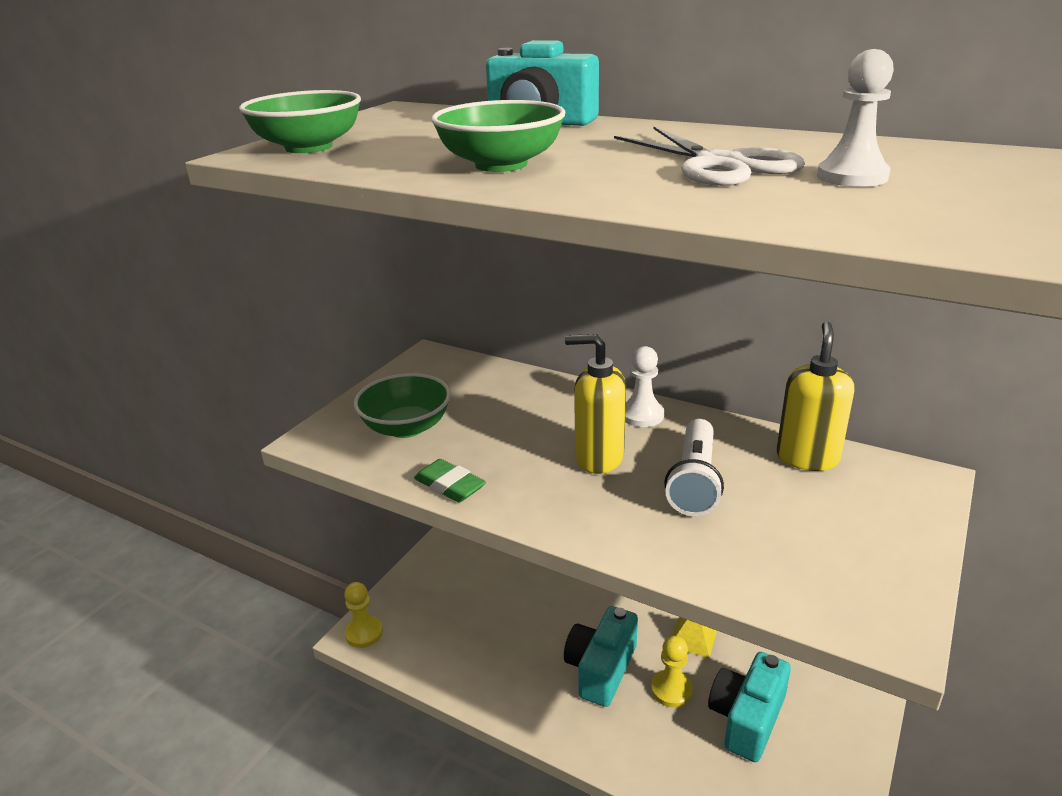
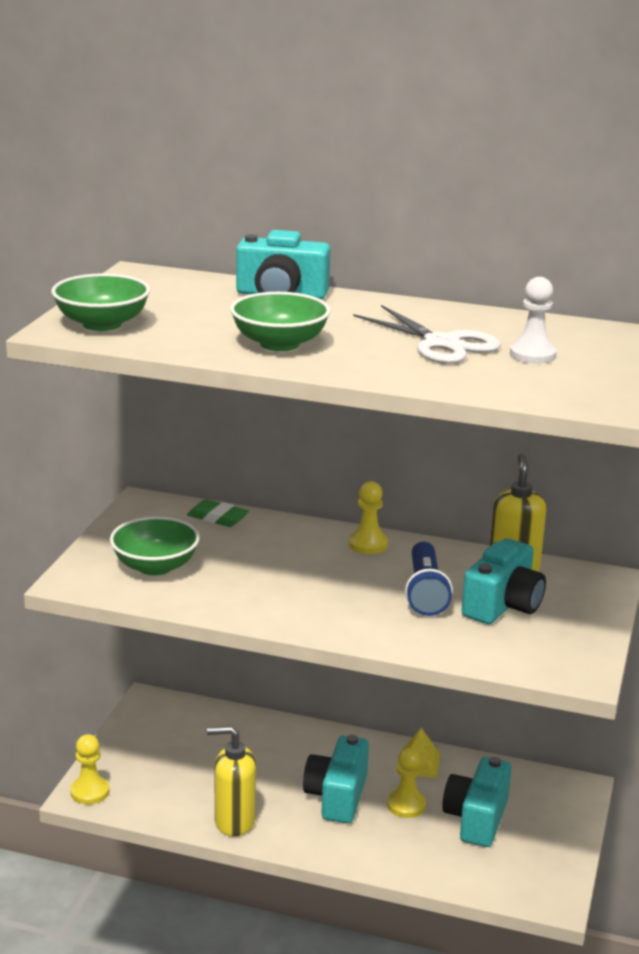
camera: 15 degrees left, 5 degrees down
green eraser [414,459,486,502] -> green eraser moved to [187,499,249,527]
yellow soap dispenser [565,334,626,474] -> yellow soap dispenser moved to [207,726,256,836]
white pawn [625,346,664,427] -> yellow pawn [349,481,388,554]
white flashlight [664,419,724,516] -> blue flashlight [405,542,453,616]
none -> turquoise camera [462,538,546,624]

